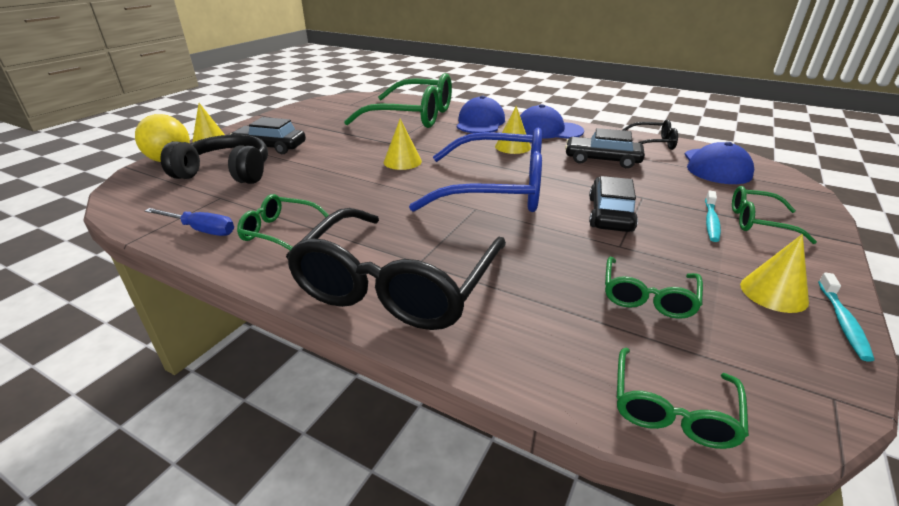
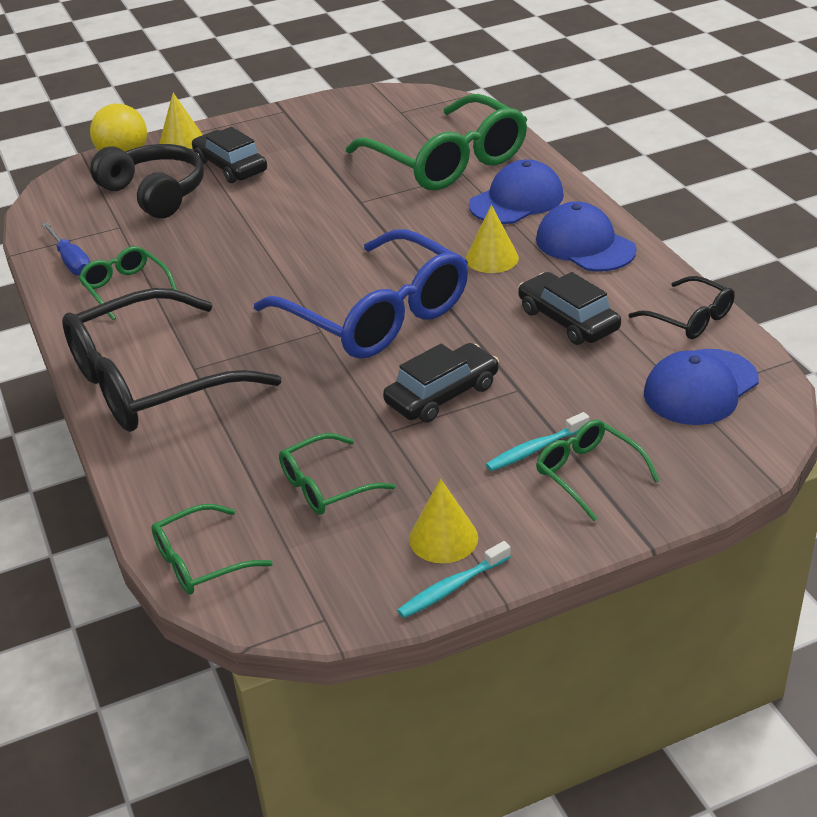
camera: 40 degrees right, 5 degrees up
yellow cone [384,119,422,170] -> none

